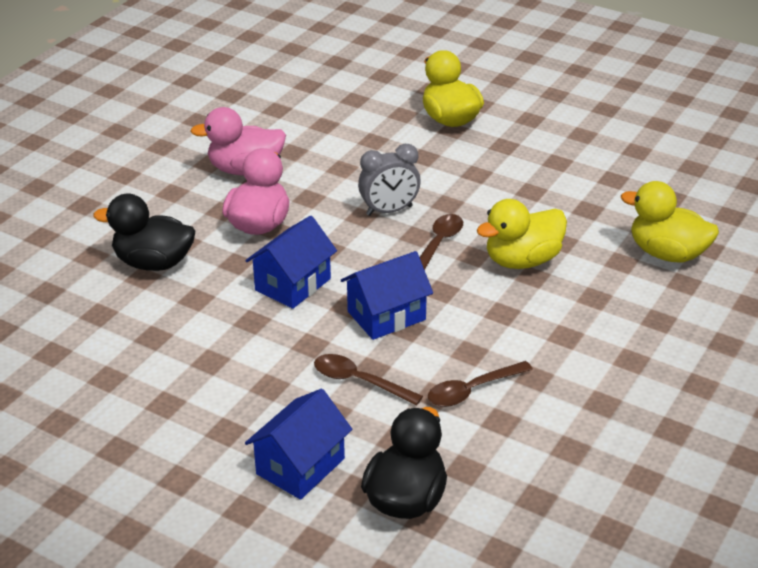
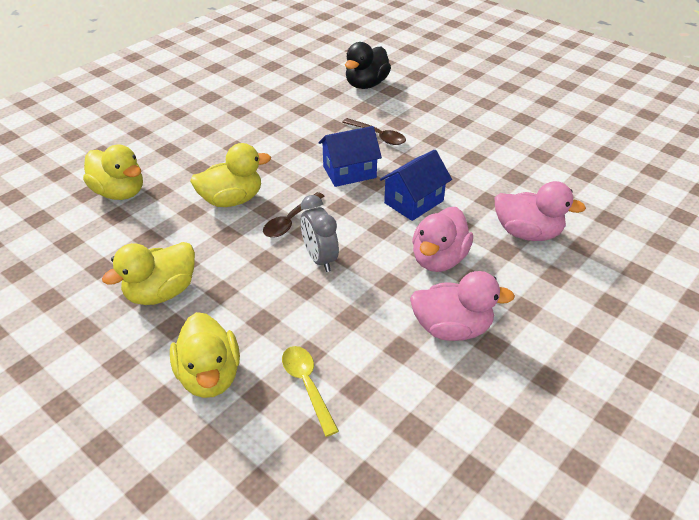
camera: 170 degrees left, 5 degrees up
black duck [93,194,195,271] -> pink duck [495,181,586,241]
blue house [245,389,352,500] -> none
grey clock [358,144,421,216] -> grey clock turned 105 degrees counterclockwise [301,195,339,272]
brown spoon [428,361,533,407] -> none
none -> yellow duck [102,242,195,305]
none -> yellow spoon [282,346,339,437]

